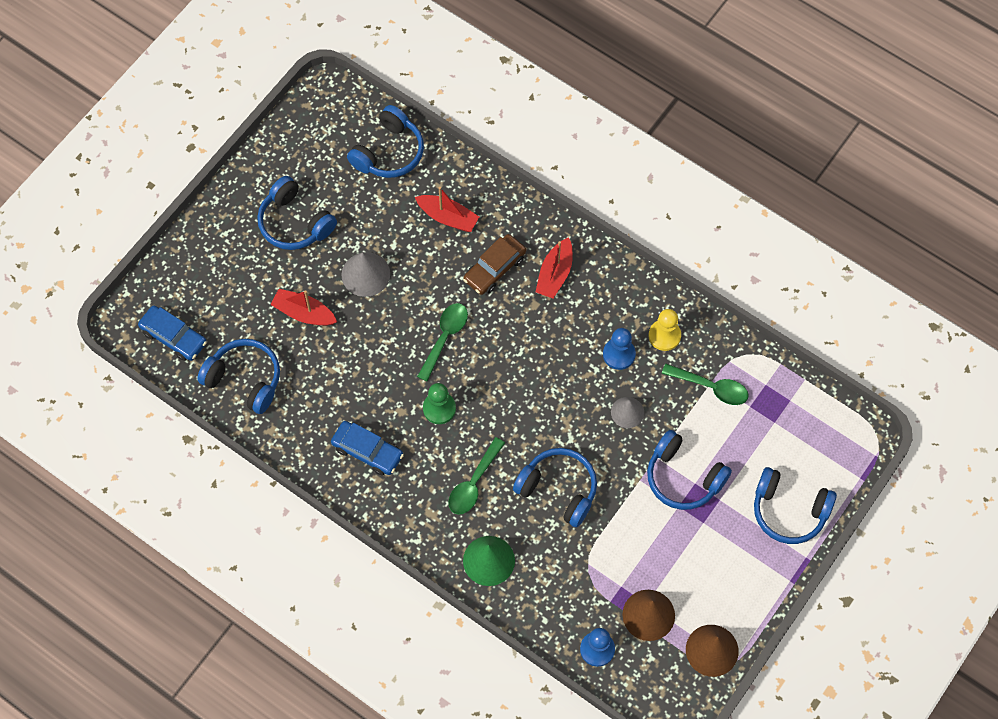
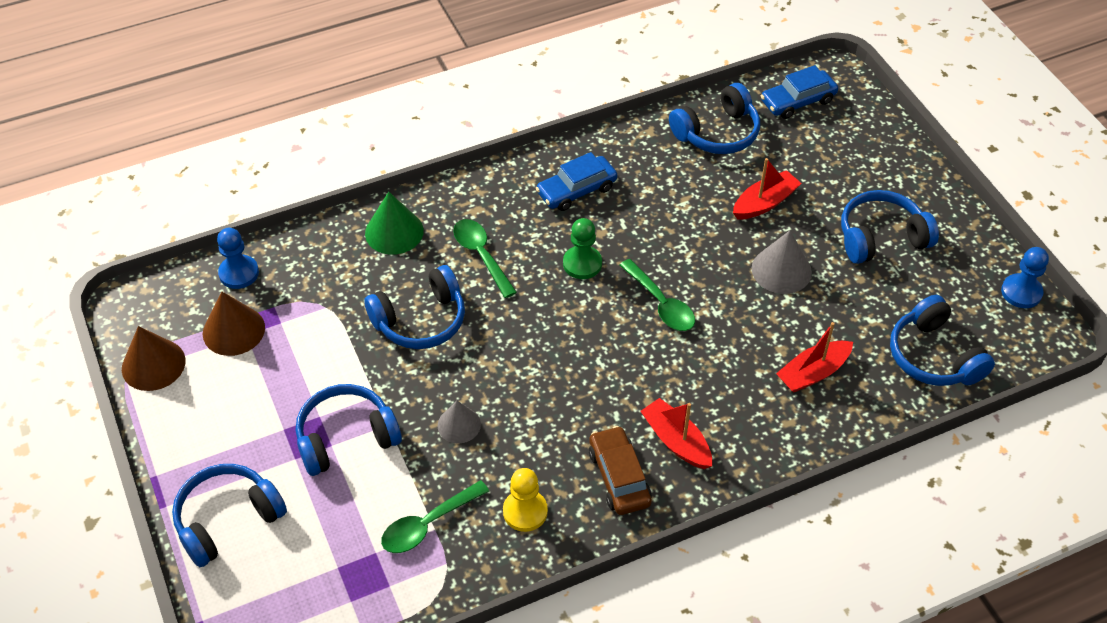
camera: 120 degrees right, 15 degrees down
brown car [463,234,526,295] -> brown car moved to [589,426,652,515]
blue pawn [603,328,636,370] -> blue pawn moved to [1001,247,1049,308]

